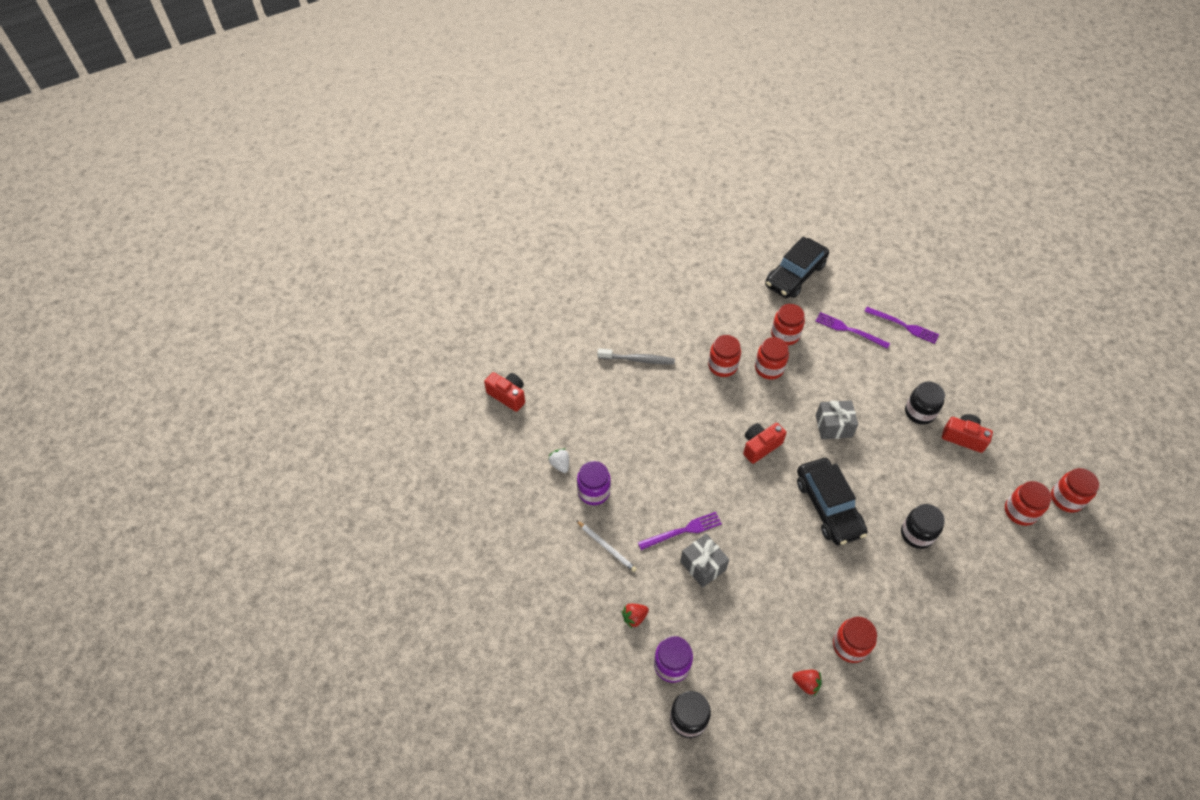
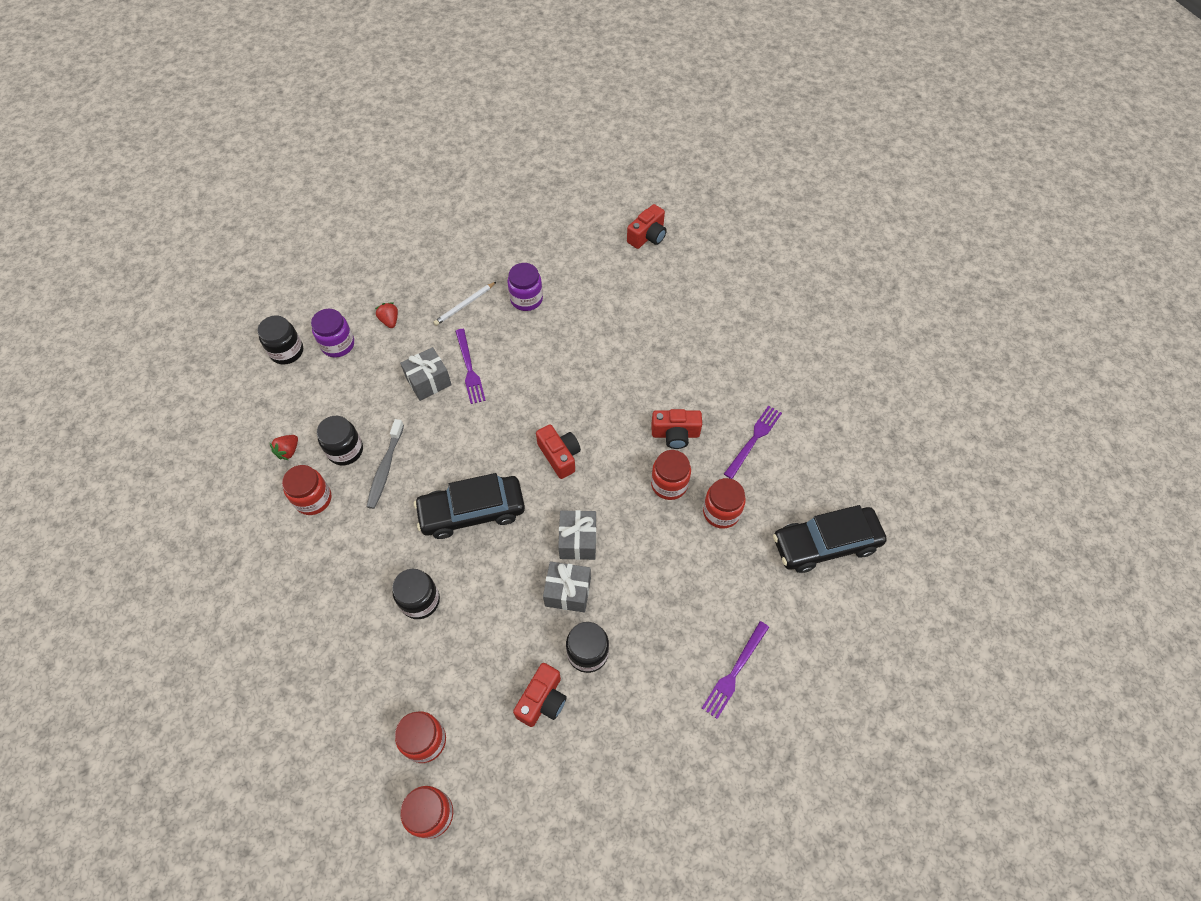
camera: 95 degrees right, 5 degrees up
white strawberry [548,448,569,473] -> none
grey toothbrush [598,349,675,364] -> grey toothbrush moved to [367,419,404,509]
red jar [708,335,741,377] -> red camera [651,409,702,449]
black car [765,237,829,298] -> black car turned 60 degrees counterclockwise [773,505,887,573]
purple fork [816,312,890,349] -> purple fork moved to [724,405,782,479]
none -> black jar [317,416,363,465]
none -> grey gift [543,561,591,613]

